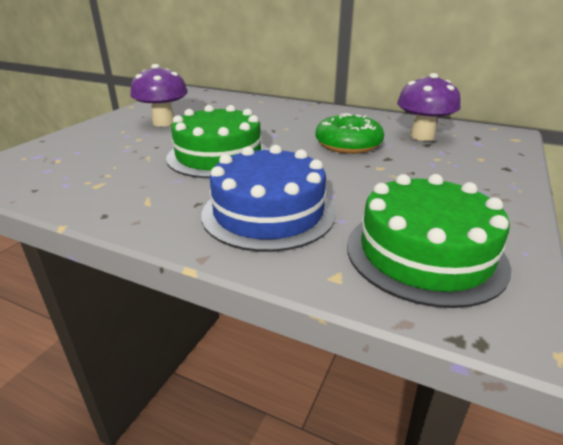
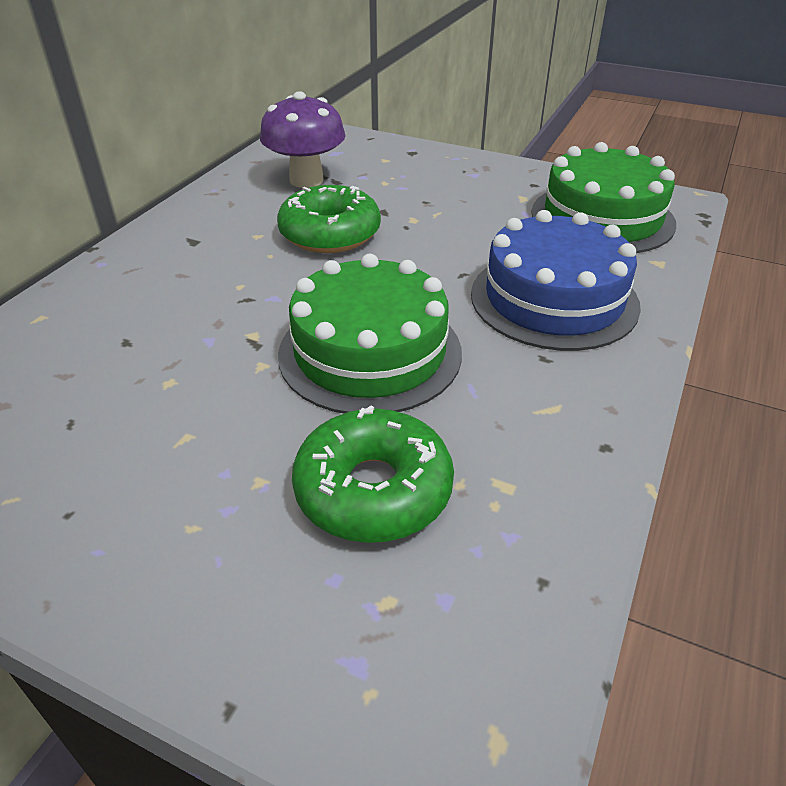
camera: 90 degrees left, 10 degrees up
purple mushroom [130,64,188,127] -> none
none -> green donut [292,405,454,543]

